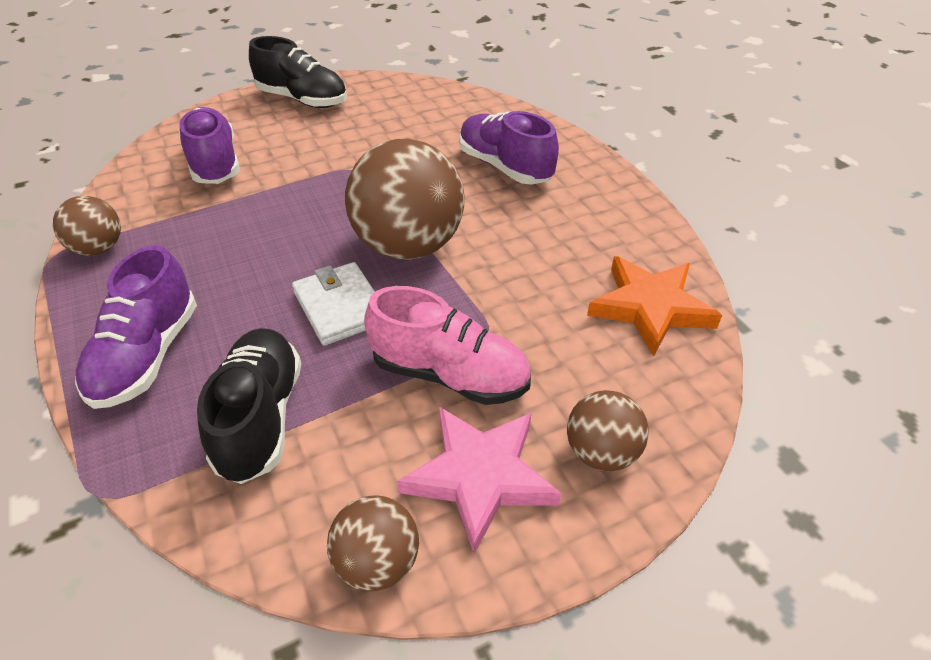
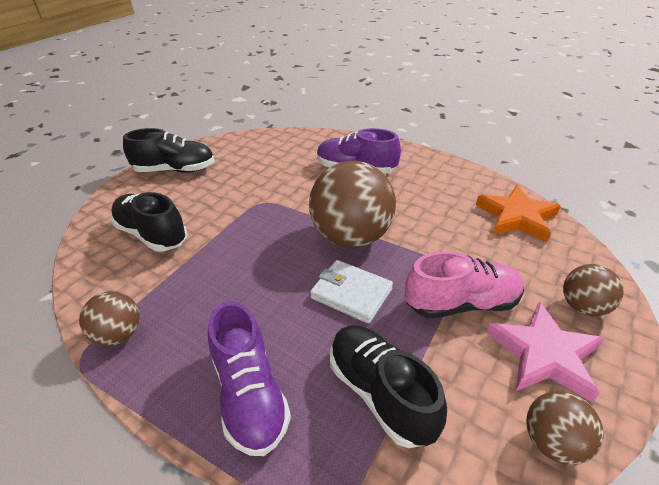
camera: 30 degrees left, 5 degrees down
purple shoe [179,107,240,184] -> black shoe [110,192,187,252]

